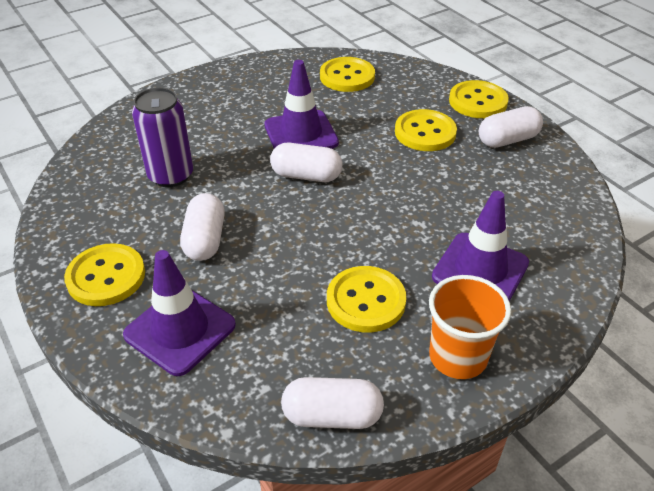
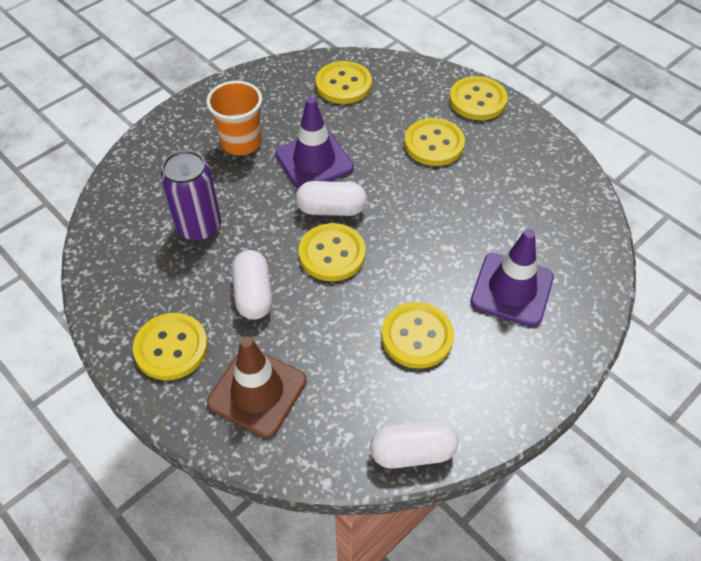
camera: 10 degrees left, 10 degrees up
purple traffic cone [123,250,236,376] -> brown traffic cone [207,336,307,438]
orange cup [429,275,511,379] -> orange cup moved to [206,81,262,156]
white capsule [479,106,543,148] -> none
none -> yellow button [299,223,366,281]

